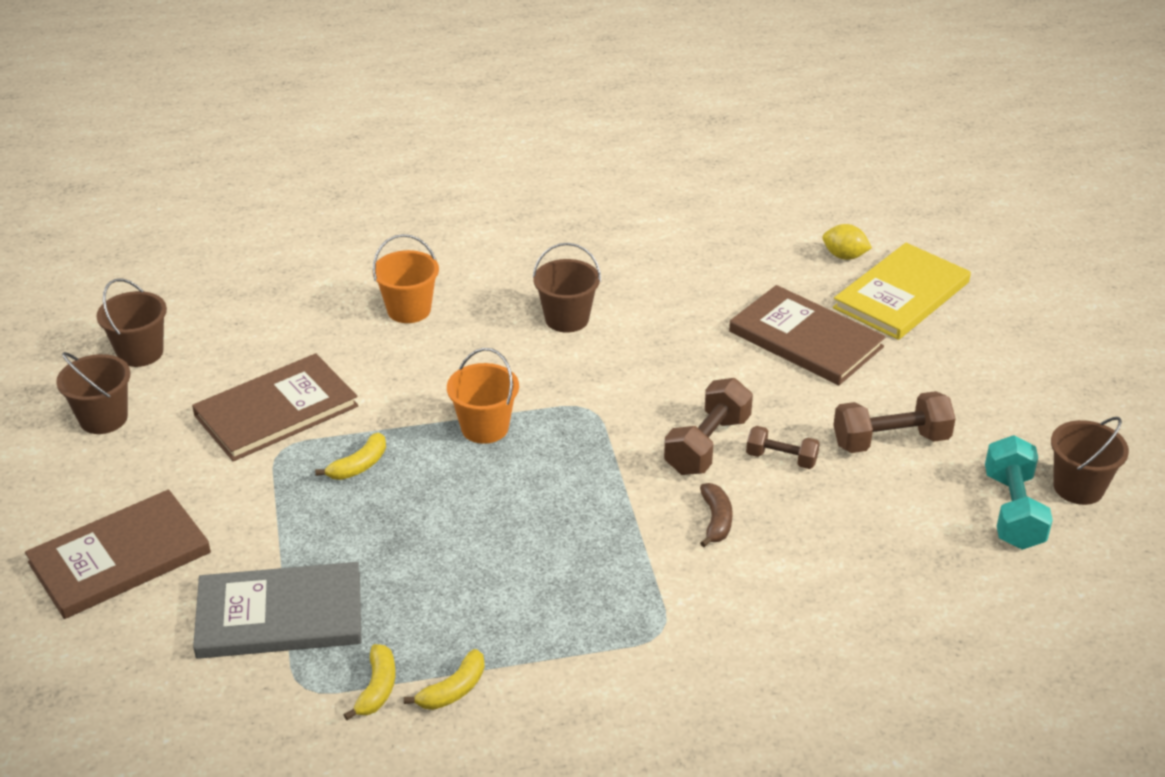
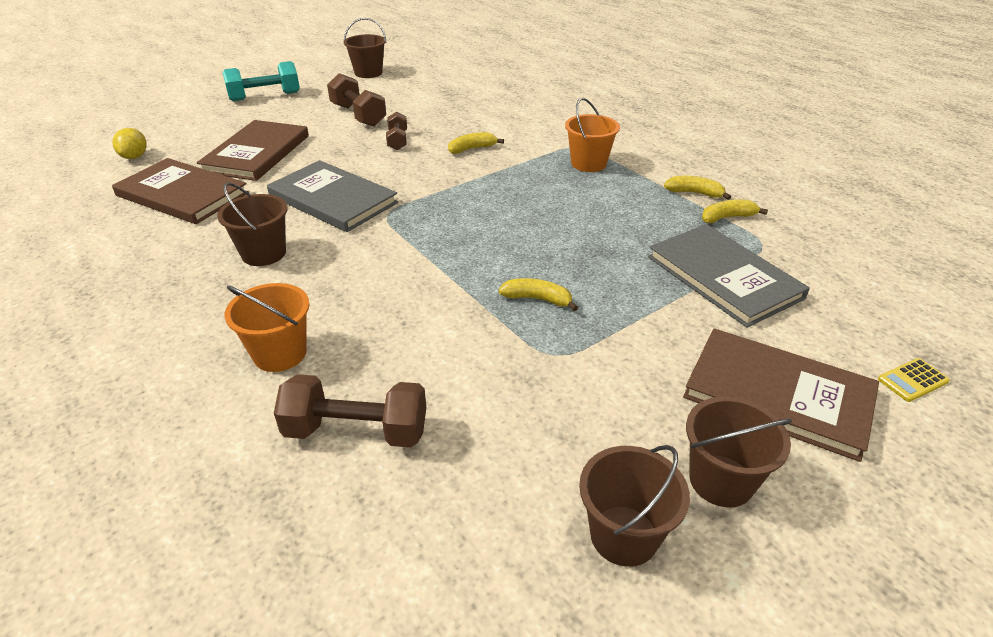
camera: 115 degrees left, 0 degrees up
brown bucket [96,279,167,367] -> brown bucket moved to [686,397,792,507]
brown book [192,353,358,461] -> brown book moved to [112,158,249,224]
orange bucket [447,348,519,444] -> orange bucket moved to [565,98,620,172]
brown dumbbell [664,378,753,475] -> brown dumbbell moved to [274,374,426,448]
brown banana [700,483,733,547] -> yellow banana [448,132,504,154]
yellow book [833,243,971,340] -> none
turquoise dumbbell [985,435,1053,550] -> turquoise dumbbell moved to [222,61,300,101]
none -> grey book [267,160,398,232]
none -> yellow calculator [878,358,950,402]

